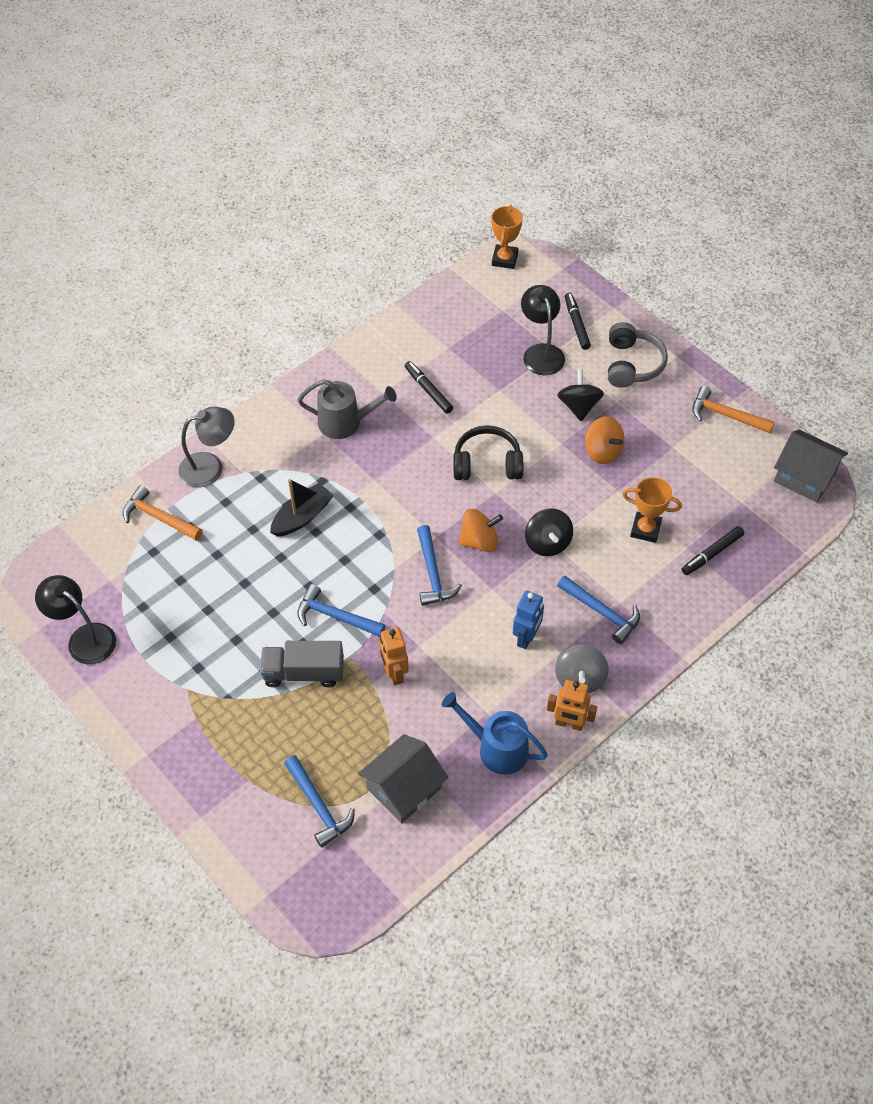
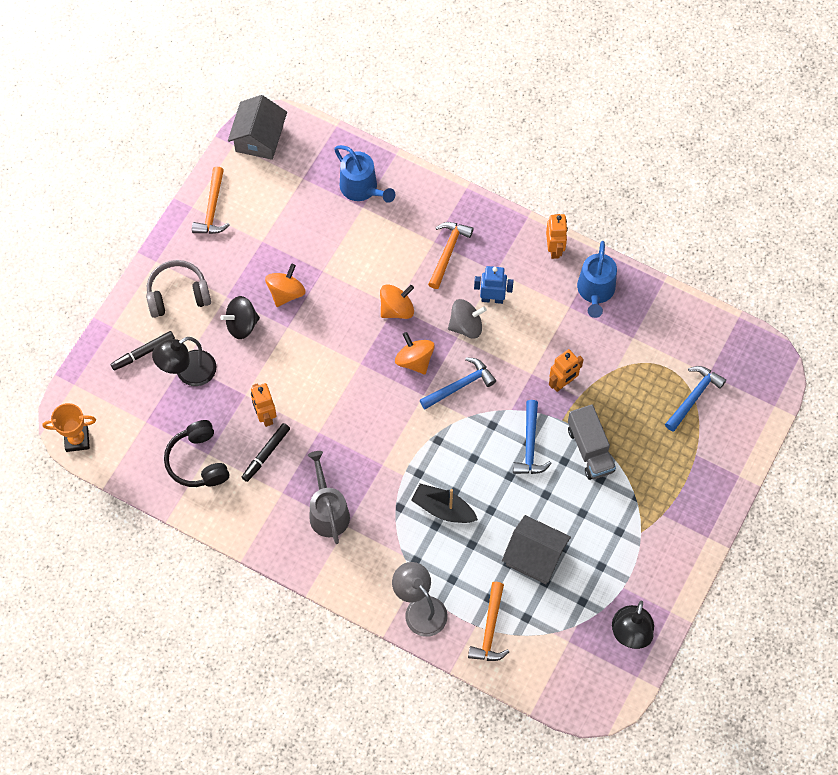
camera: 110 degrees left, 10 degrees up
grey house [358,734,448,823] -> grey house moved to [502,515,571,584]
black headphones [453,425,523,480] -> black headphones moved to [164,420,229,487]
black spinning top [525,508,573,556] -> orange spinning top [380,284,414,319]
grey spinning top [555,645,608,693] -> grey spinning top moved to [448,299,487,339]
blue hammer [557,576,640,644] -> orange hammer [428,222,474,289]
orange trophy [623,477,682,543] -> none
black marker [682,526,744,575] -> blue watering can [334,145,396,203]
none -> orange robot [251,383,277,427]

